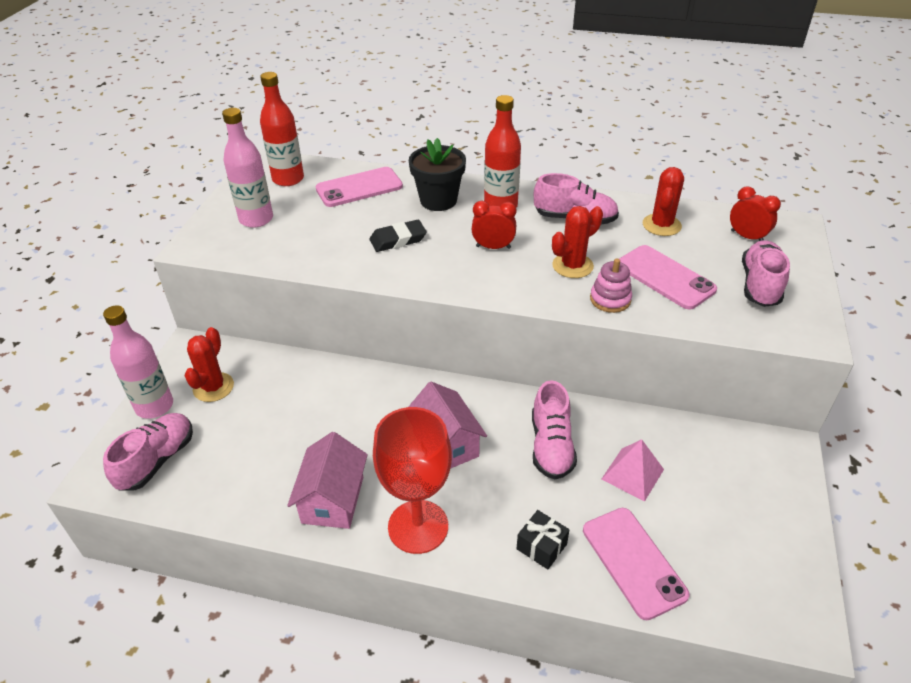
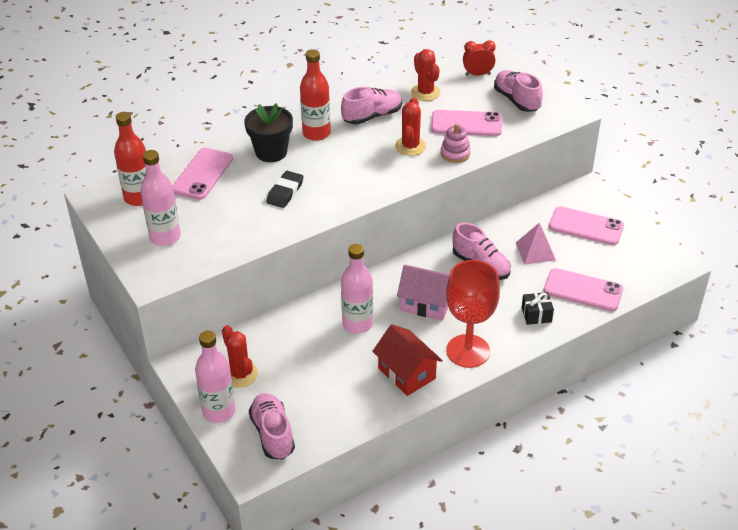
camera: 45 degrees left, 0 degrees up
pink house [287,432,368,529] -> red house [372,324,443,396]
red clock [472,201,516,249] -> none
none -> pink bottle [341,244,373,334]
none -> pink phone [549,206,624,245]

